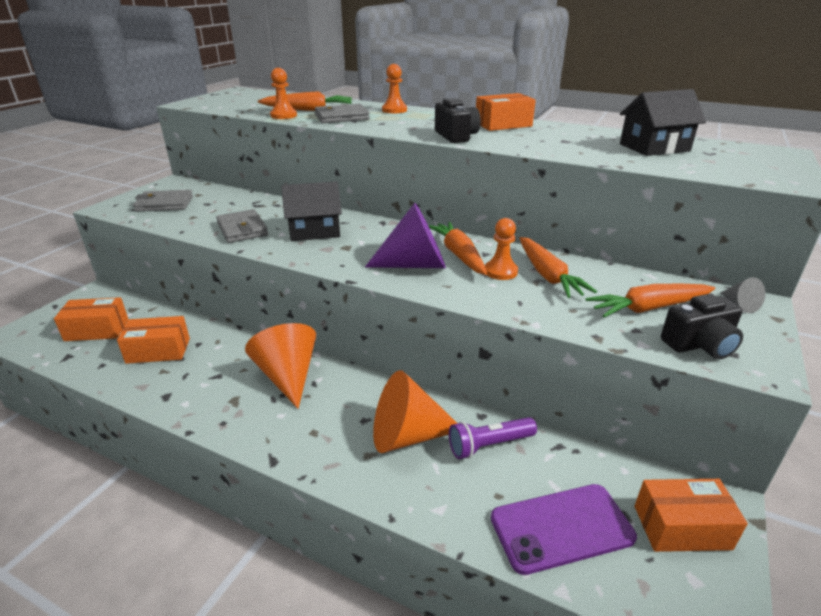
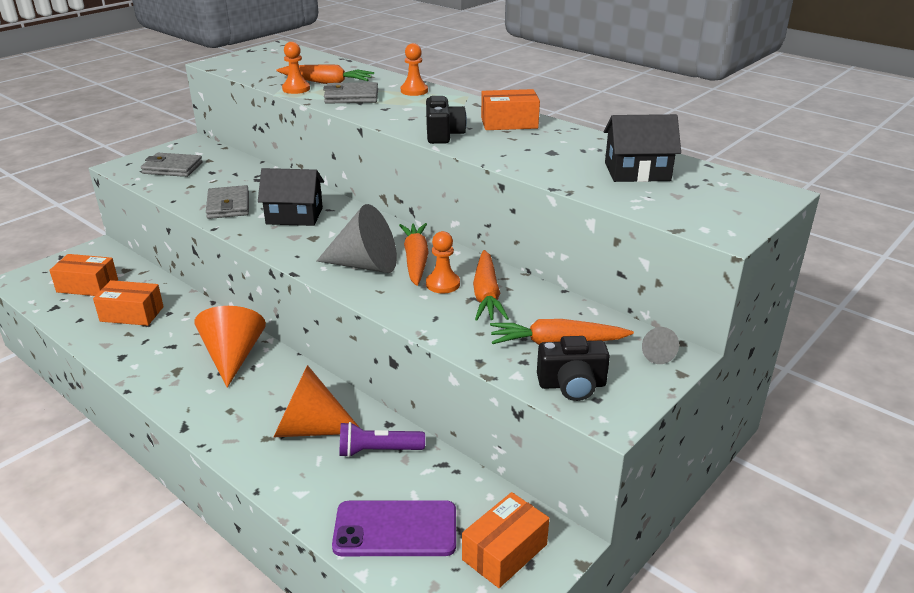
camera: 15 degrees right, 0 degrees up
purple cone [365,203,446,268] -> grey cone [317,204,397,273]
orange box [635,479,748,552] -> orange box turned 60 degrees counterclockwise [462,492,549,588]

